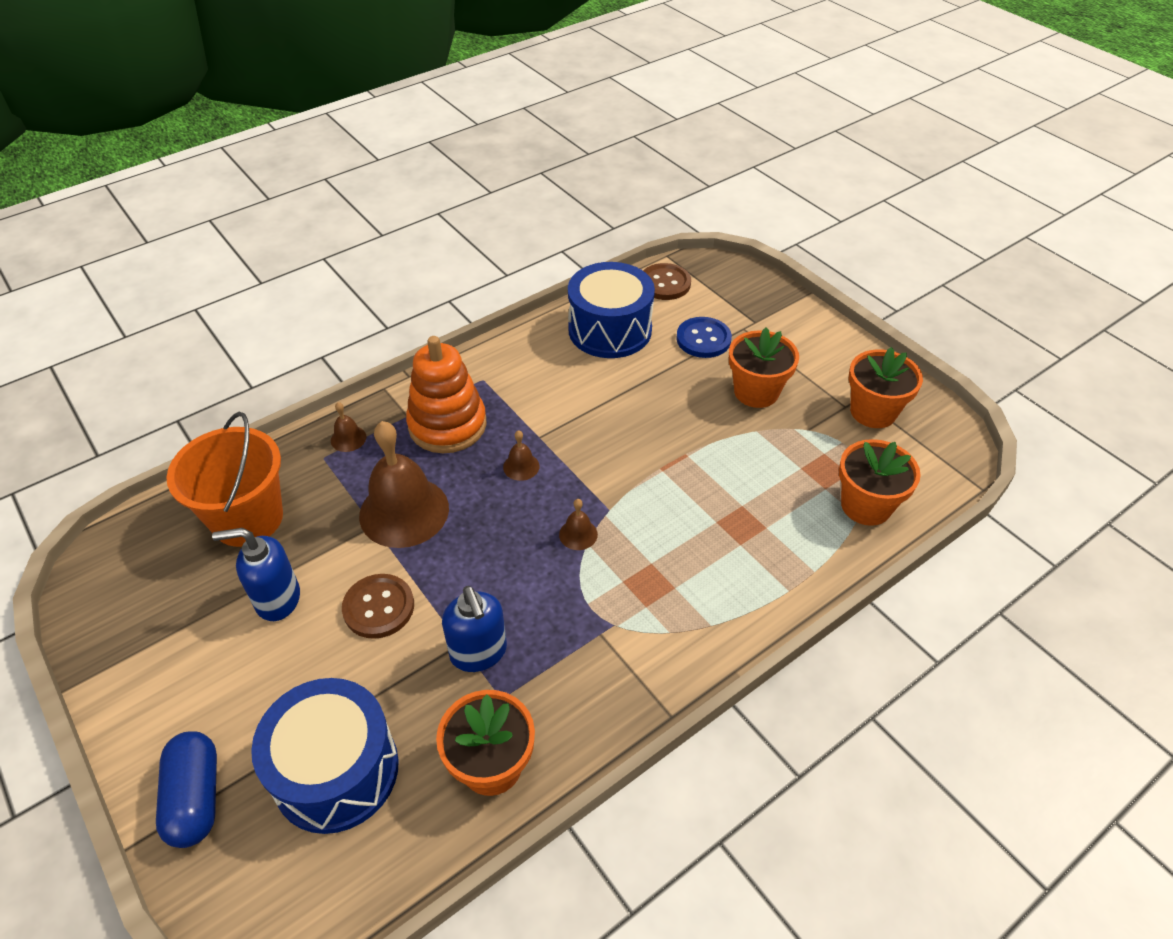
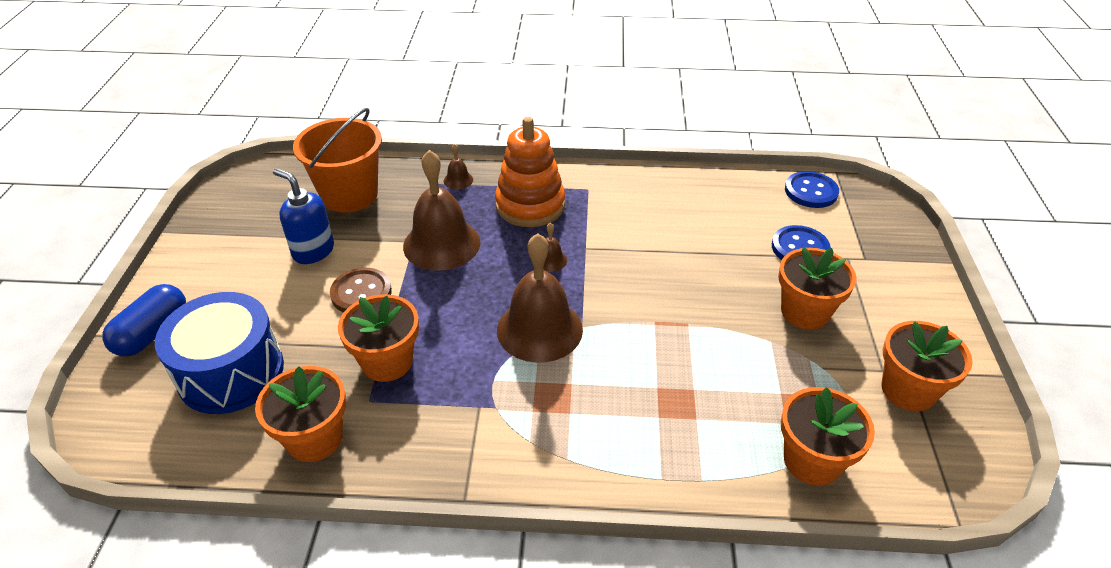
camera: 40 degrees right, 5 degrees down
blue soap dispenser [442,586,507,672] -> orange flower pot [338,294,419,382]
brown bell [559,499,598,550] -> brown bell [497,233,583,363], size x2.36
blue drum [568,262,655,358] -> none
brown button [643,263,691,300] -> blue button [785,171,839,208]

